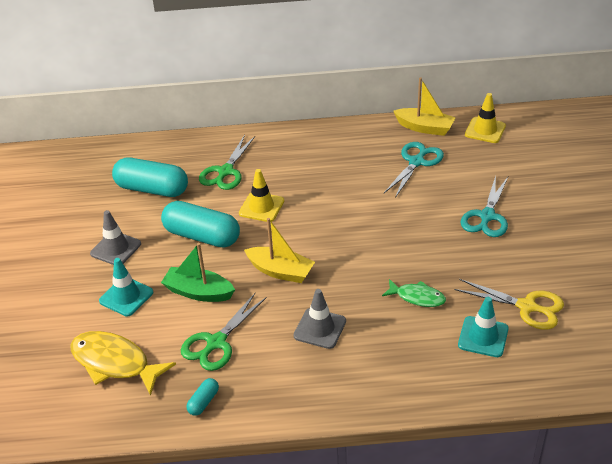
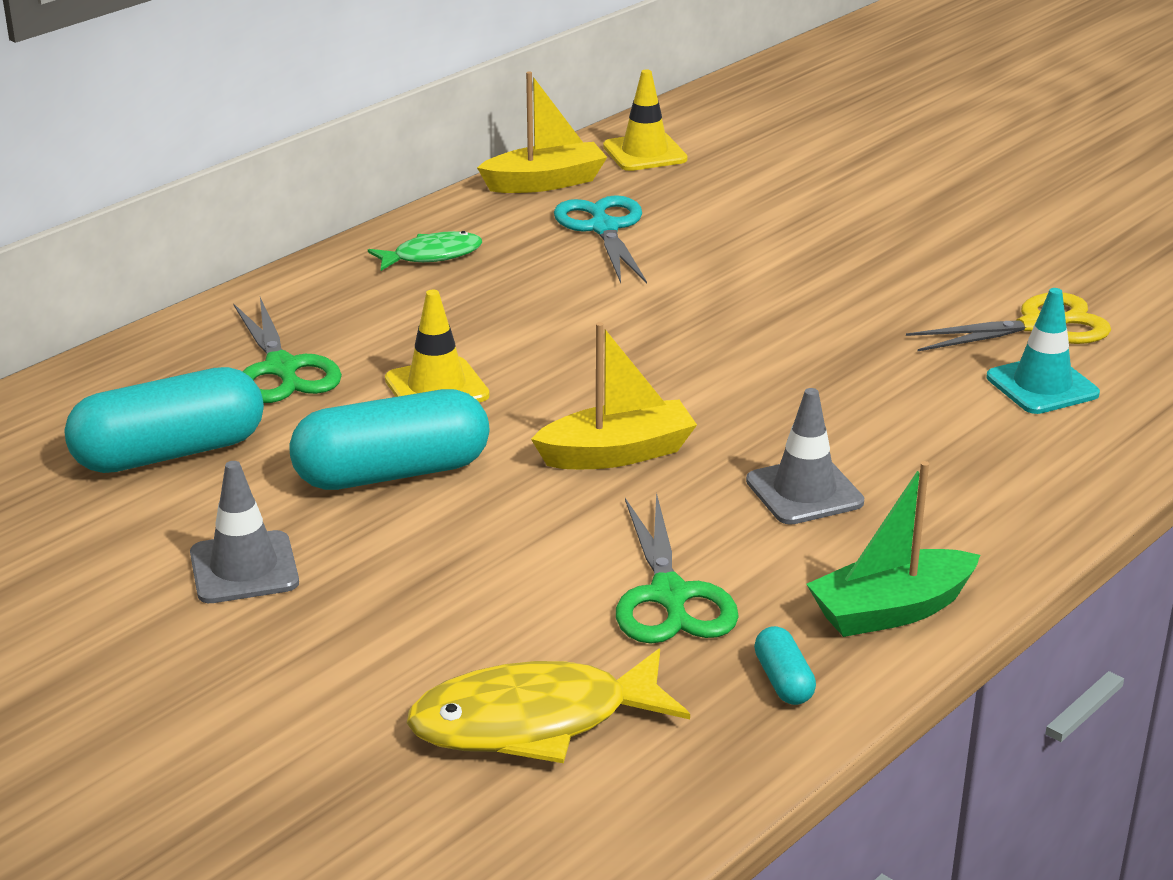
camera: 45 degrees left, 10 degrees down
turquoise traffic cone [99,258,153,317] -> none
green boat [161,243,235,302] -> green boat moved to [806,461,980,637]
green fish [382,279,446,307] -> green fish moved to [368,231,482,271]
turquoise scissors [461,176,508,237] -> none

